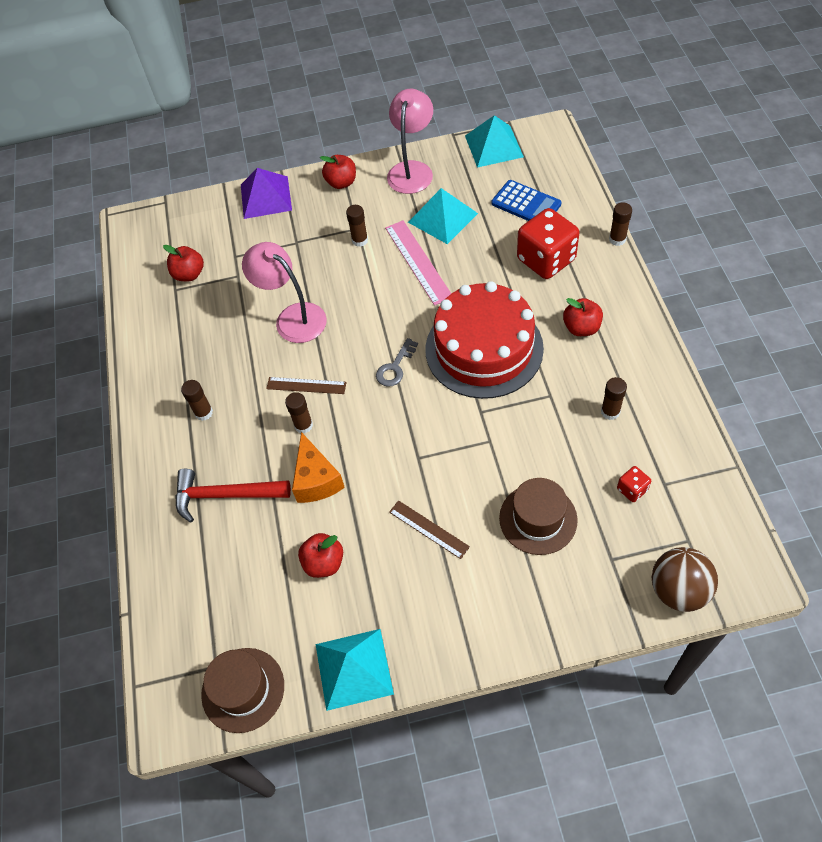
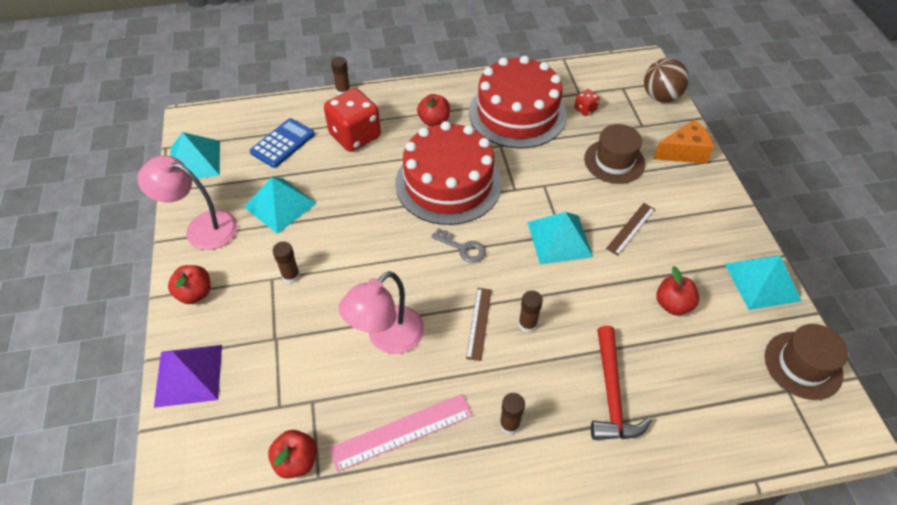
camera: 95 degrees left, 5 degrees down
orange cheese [292,432,345,503] -> orange cheese moved to [653,120,714,164]
pink ruler [385,221,451,306] -> pink ruler moved to [329,394,473,472]
brown glue stick [601,377,627,420] -> red cake [469,55,567,149]
none -> turquoise pyramid [527,212,593,264]

